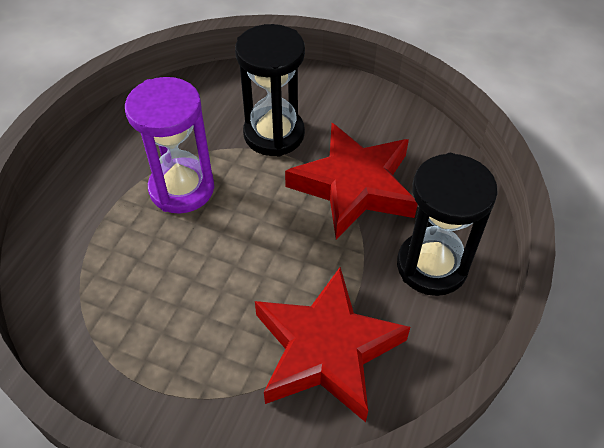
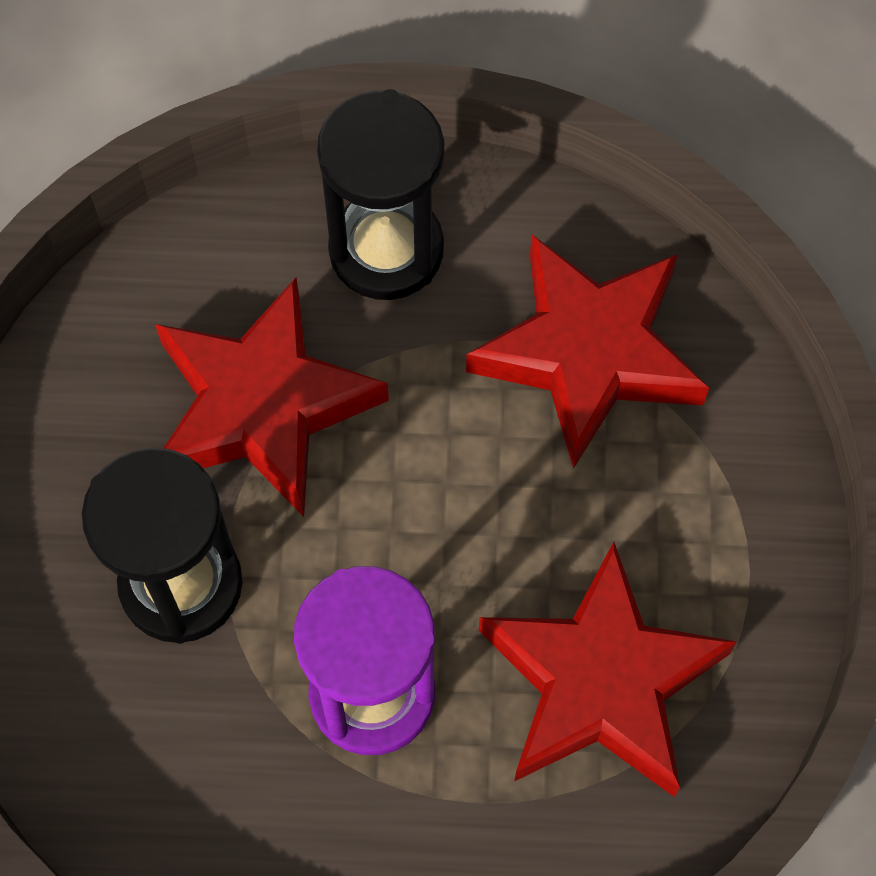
camera: 110 degrees left, 15 degrees up
none -> red star [479,542,737,797]

